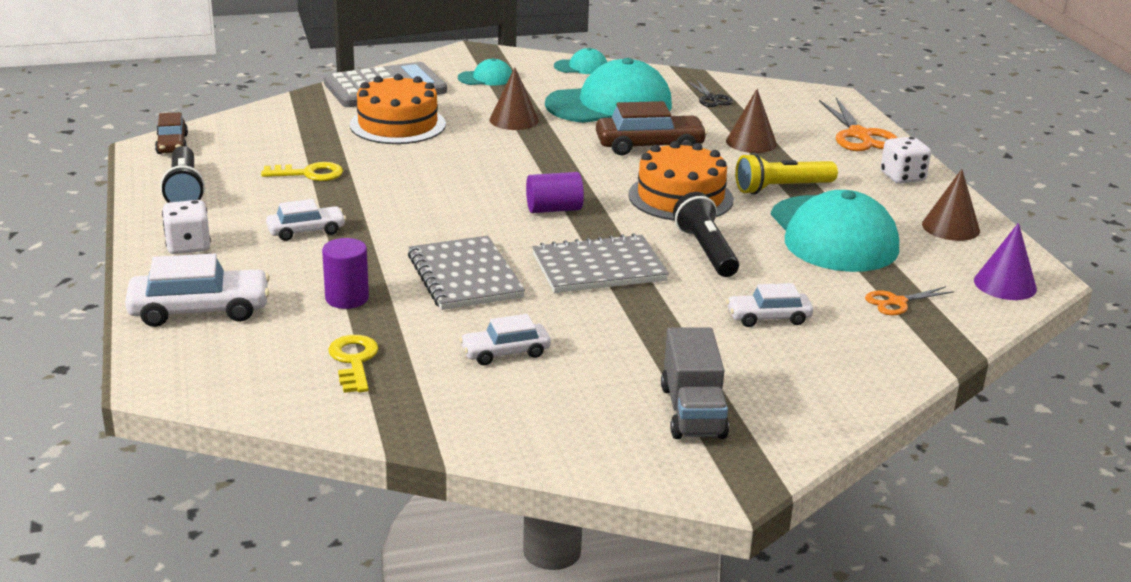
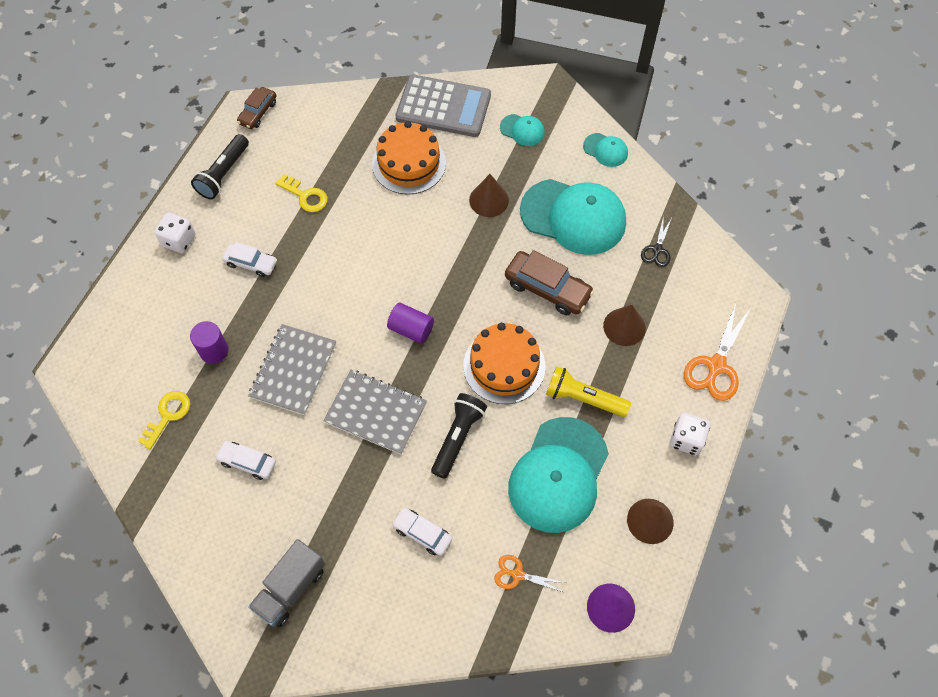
camera: 40 degrees right, 35 degrees up
white car [125,254,270,327] -> none

